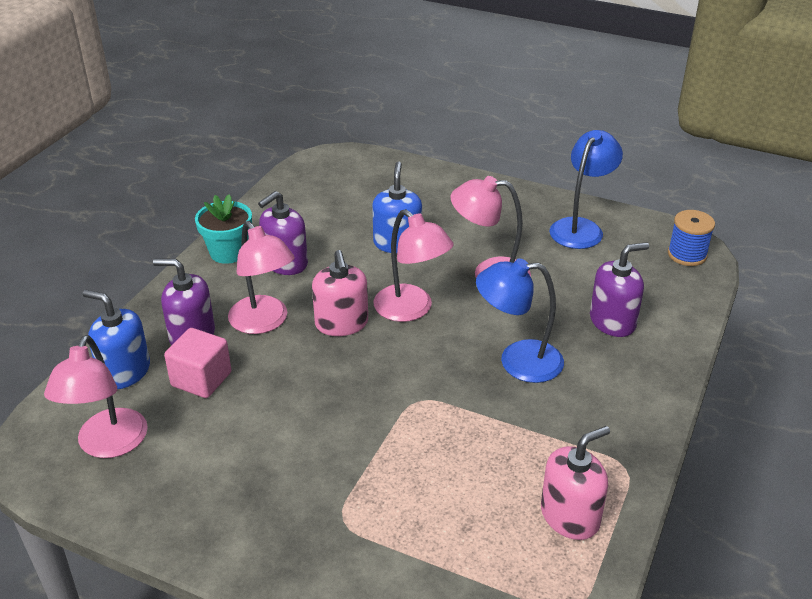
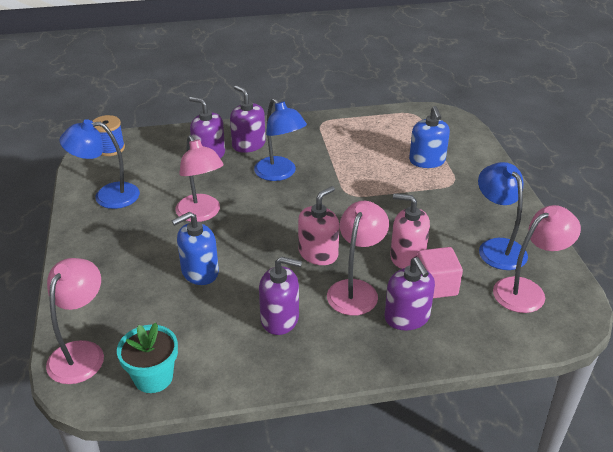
camera: 125 degrees left, 0 degrees up
blue soap dispenser [83,290,150,389] -> blue soap dispenser moved to [409,106,450,168]
turquoise flower pot [195,194,252,264] -> turquoise flower pot moved to [117,323,178,393]
pink lamp [374,209,454,322] -> pink lamp moved to [46,258,104,384]
pink soap dispenser [541,426,610,540] -> pink soap dispenser moved to [390,193,430,269]
none -> purple soap dispenser [230,85,266,153]
none -> blue lamp [478,162,528,270]

